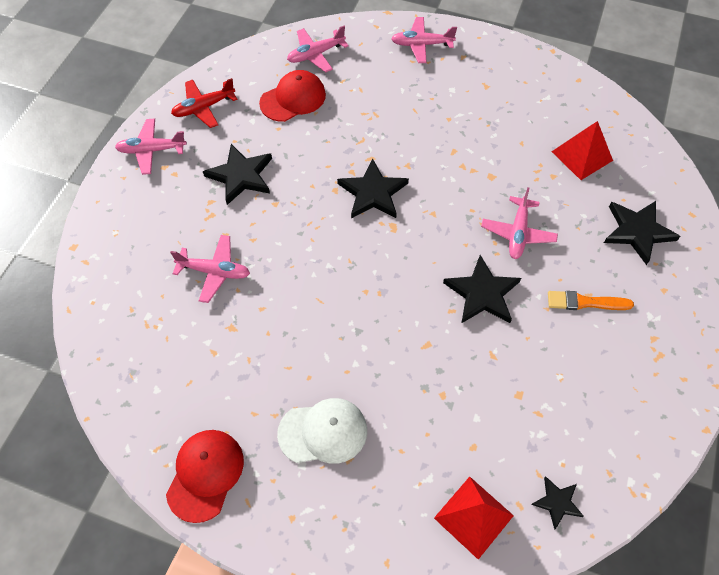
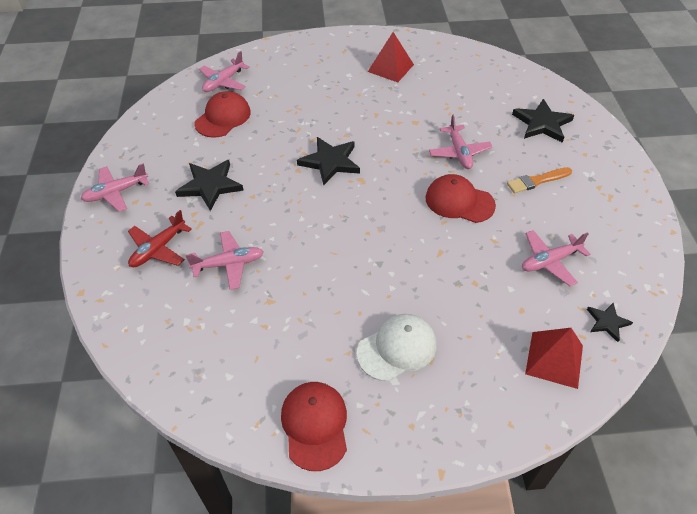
camera: 25 degrees left, 10 degrees down
red plane [171,78,238,128] -> red plane moved to [128,210,192,267]
pink plane [391,17,457,63] -> pink plane moved to [522,230,590,286]
black star [443,255,521,324] -> red cap [425,174,496,223]
red pyramid [551,121,613,180] -> red pyramid moved to [368,32,414,82]

